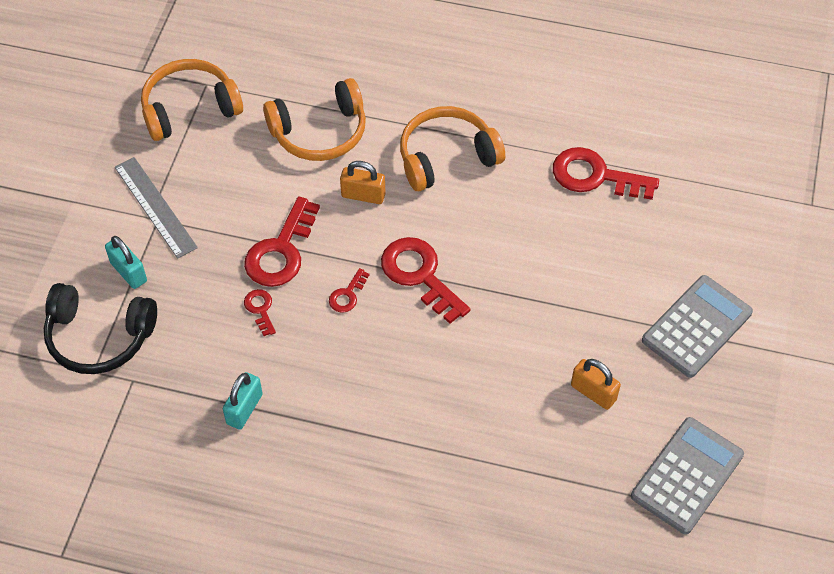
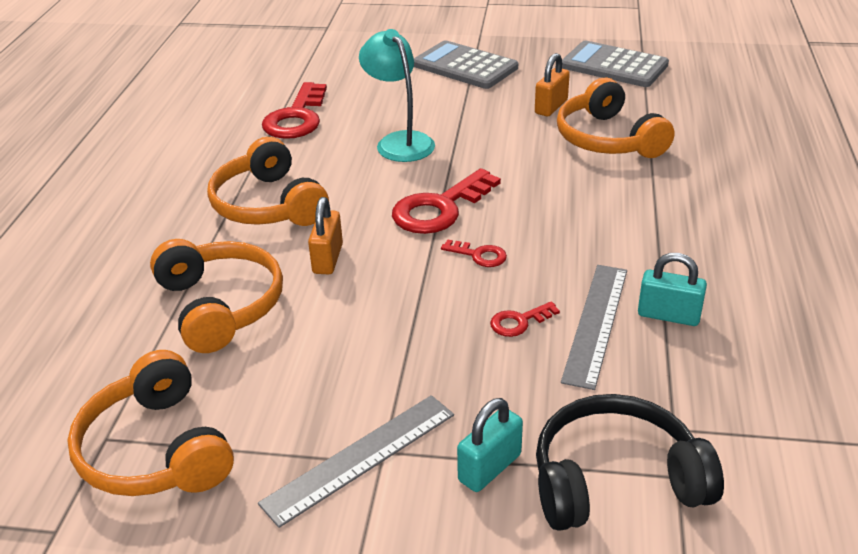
camera: 95 degrees left, 20 degrees down
black headphones [44,283,157,374] -> black headphones turned 105 degrees counterclockwise [536,394,724,531]
red key [244,196,320,287] -> none
none -> turquoise lamp [359,29,435,162]
none -> orange headphones [557,78,675,158]
none -> grey ruler [561,265,627,390]

